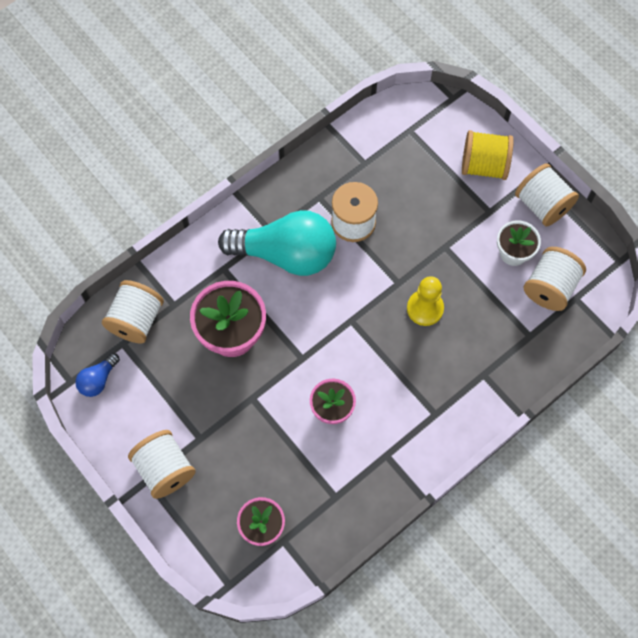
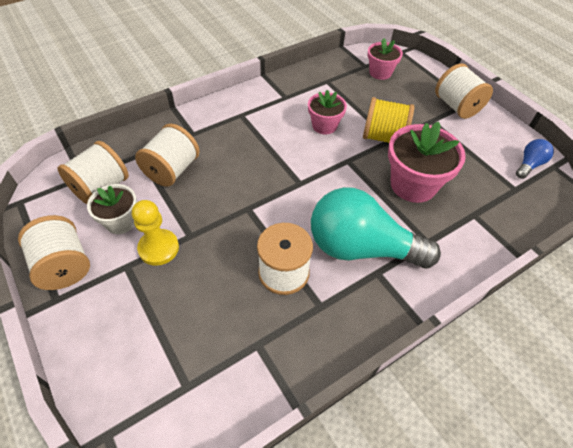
camera: 175 degrees left, 15 degrees down
white spool [102,280,164,343] -> white spool moved to [135,124,200,187]
yellow pawn [407,276,444,326] -> yellow pawn moved to [132,200,179,266]
yellow spool [462,130,514,180] -> yellow spool moved to [363,97,414,143]

